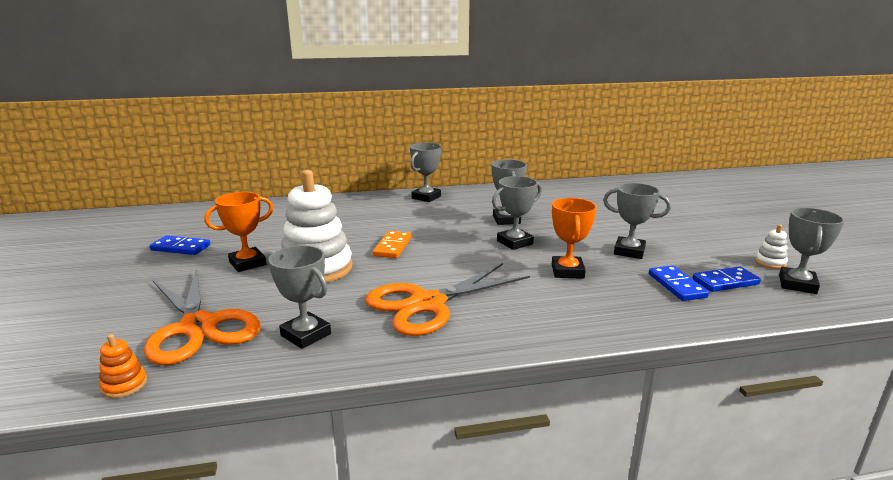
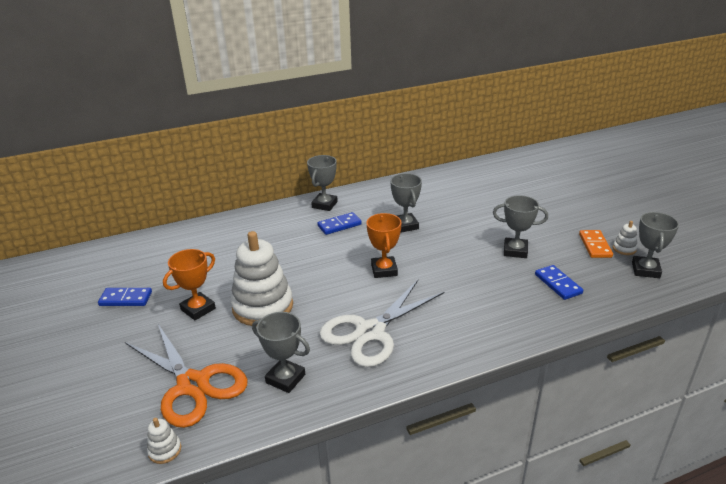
camera: 10 degrees left, 10 degrees up
orange stacking toy [99,334,147,398] -> white stacking toy [147,418,181,464]
orange scissors [365,263,530,336] -> white scissors [319,280,444,367]
orange domino [373,231,411,258] -> orange domino moved to [579,230,613,258]
grey trophy [492,176,542,250] -> none
orange trophy [552,198,597,279] -> orange trophy moved to [367,213,401,278]
blue domino [693,266,761,292] -> blue domino moved to [318,212,362,235]

